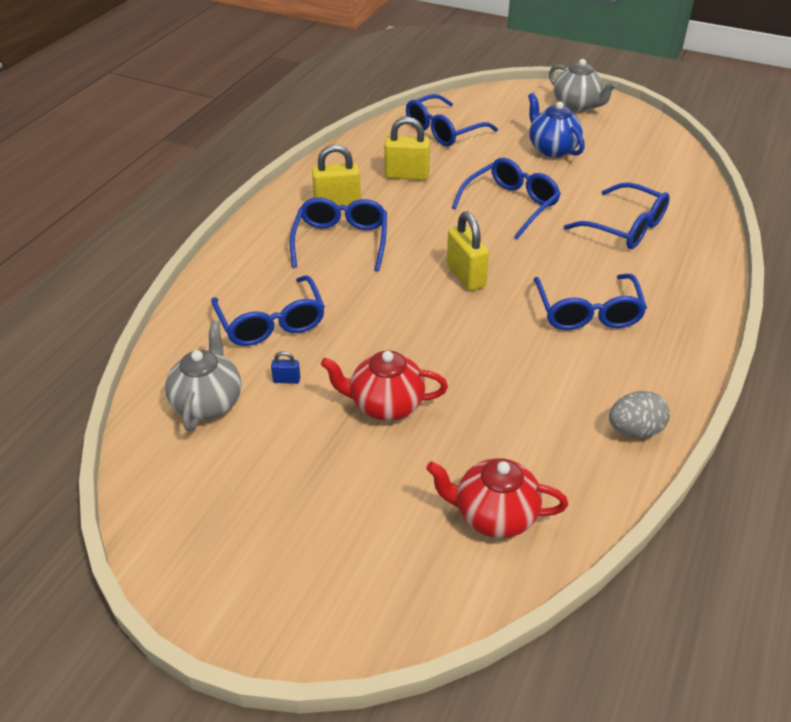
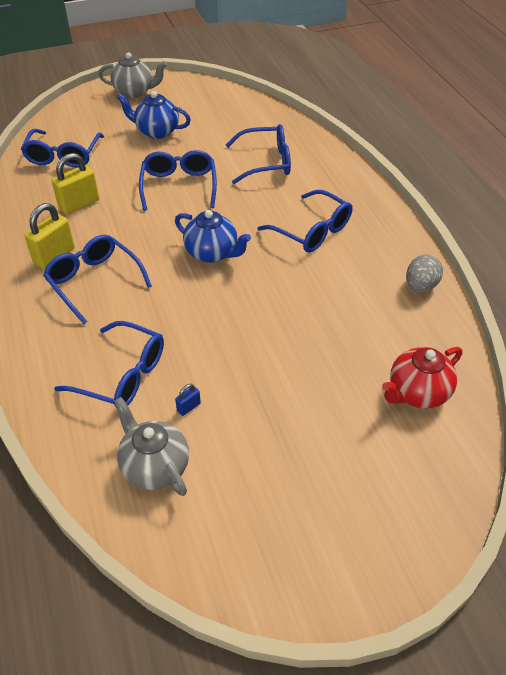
camera: 45 degrees left, 5 degrees up
red teapot [321,350,448,421] -> none
yellow padlock [447,211,489,291] -> blue teapot [175,210,251,263]

